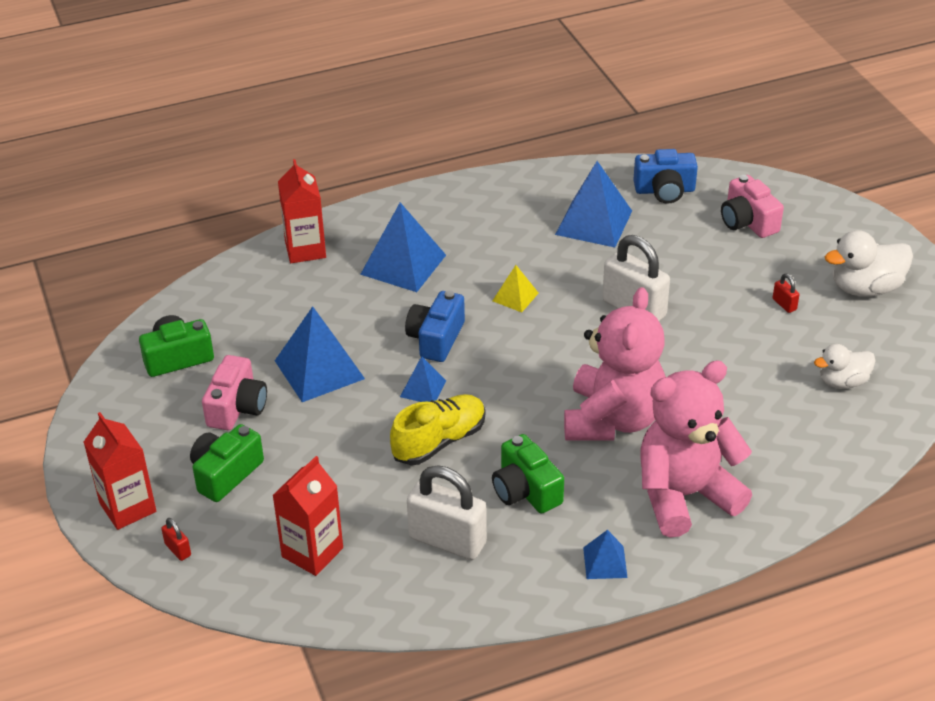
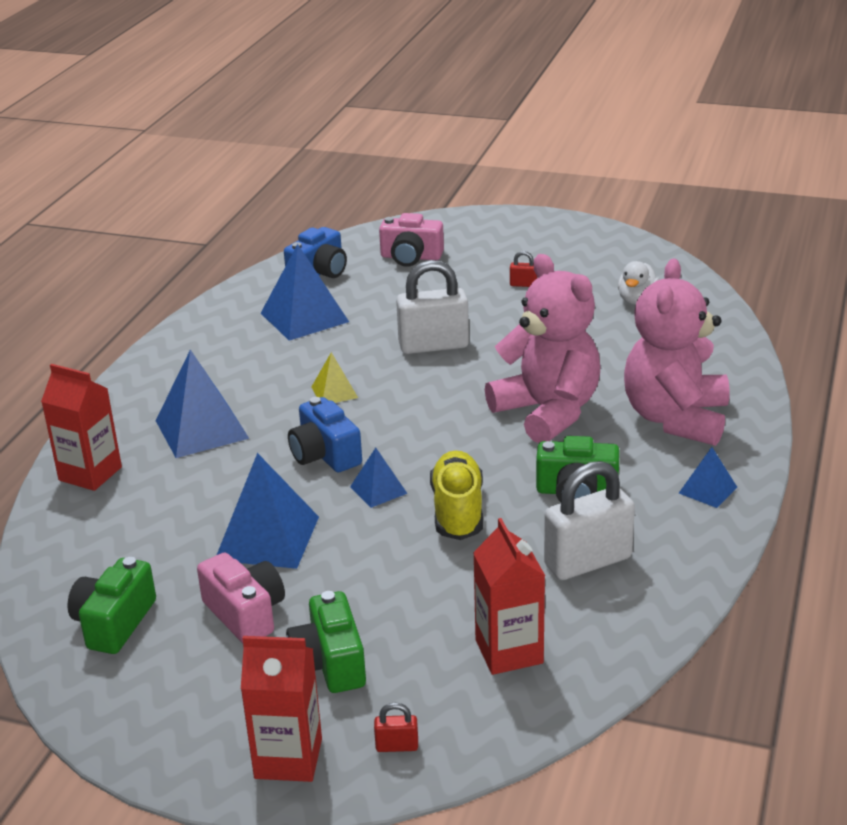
camera: 50 degrees left, 10 degrees down
white duck [825,230,913,297] -> none

